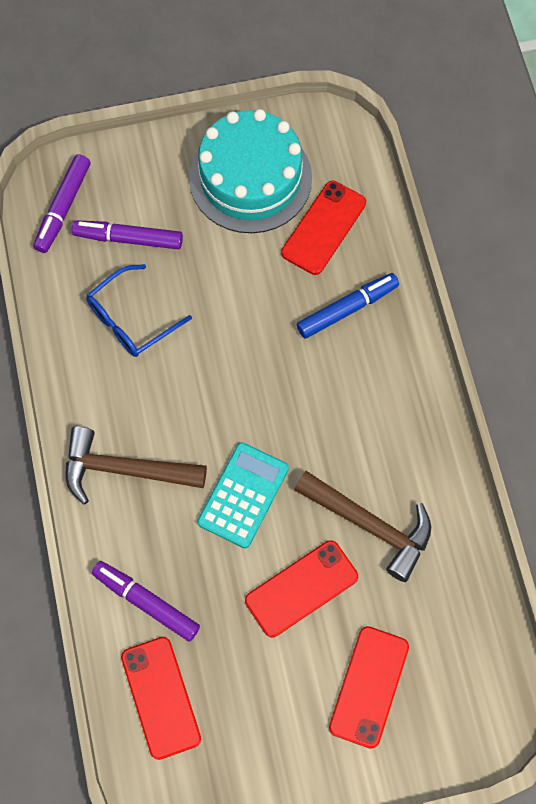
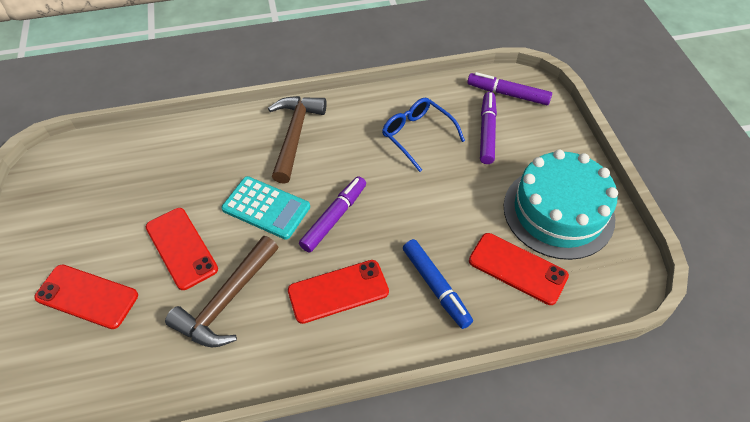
camera: 90 degrees right, 15 degrees down
purple marker [92,561,200,642] -> purple marker moved to [299,176,366,253]
red phone [121,637,201,760] -> red phone moved to [288,260,389,324]

